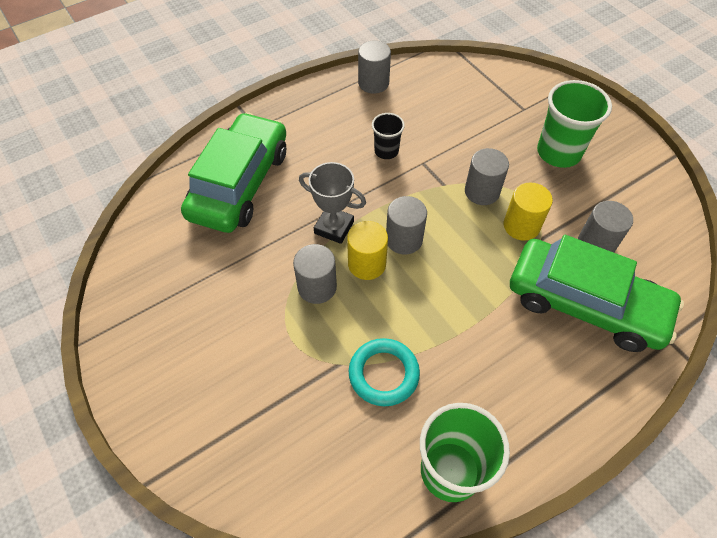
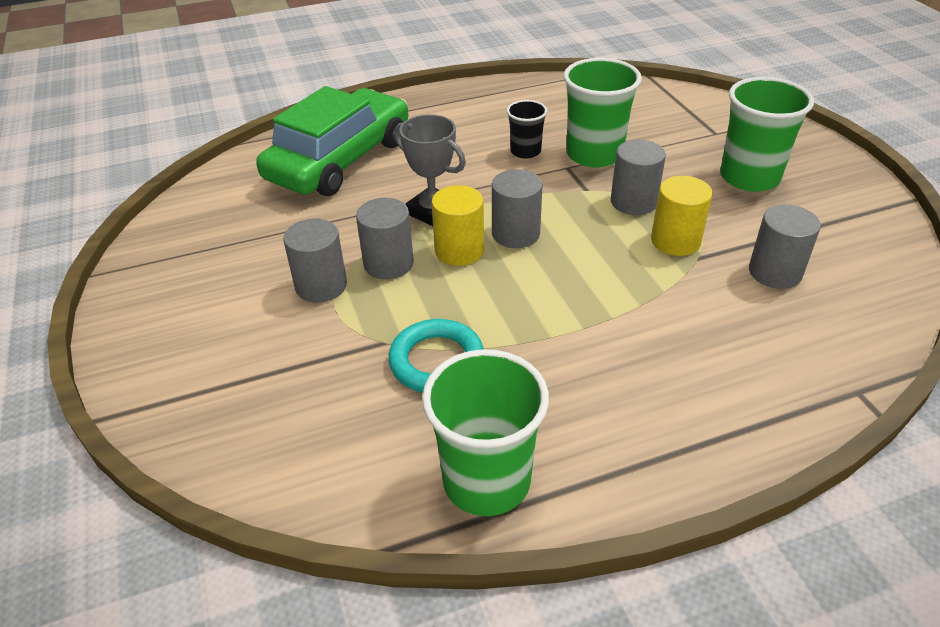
camera: 15 degrees right, 15 degrees down
grey cylinder [358,41,391,94] -> grey cylinder moved to [283,219,347,303]
green car [510,235,684,352] -> none
none -> green cup [563,58,642,168]

